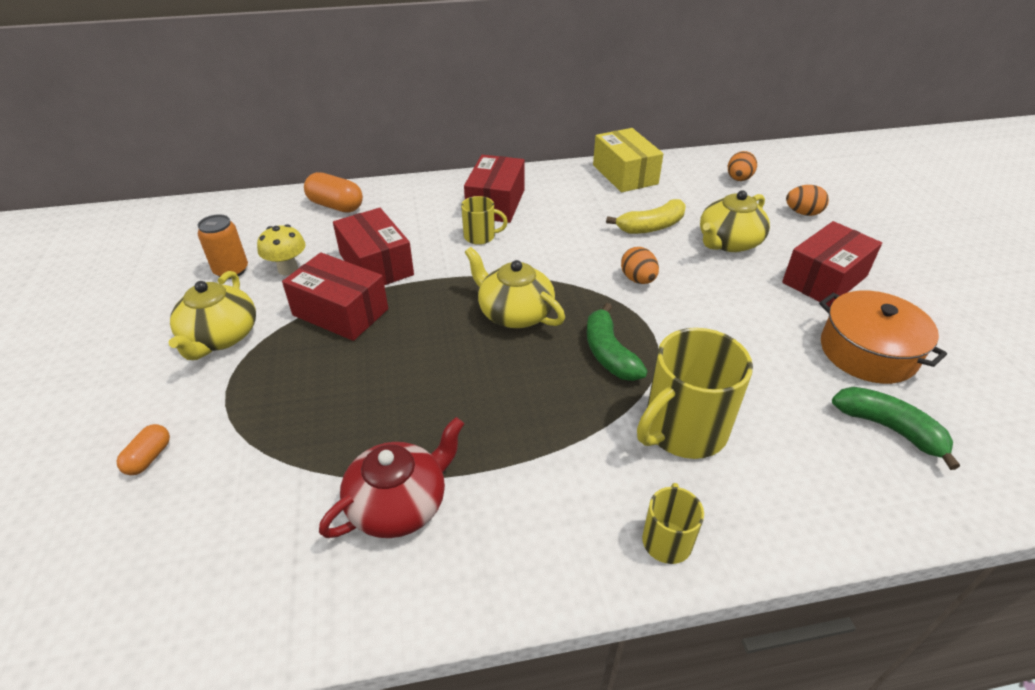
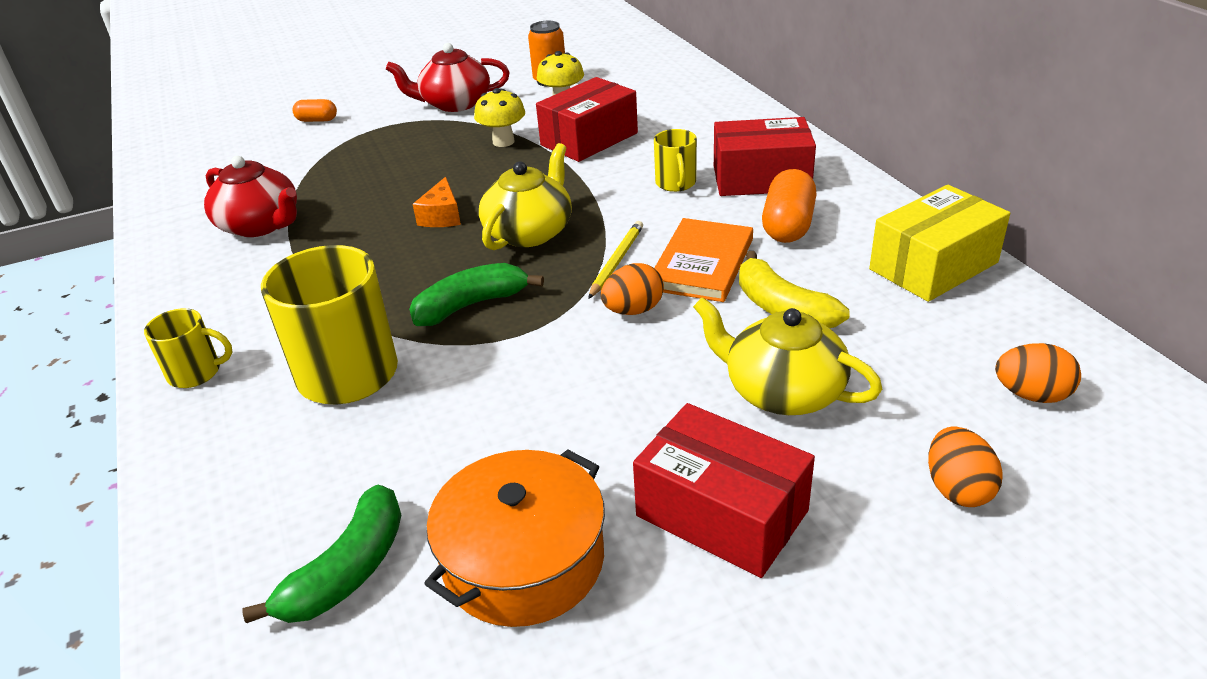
camera: 80 degrees right, 5 degrees down
yellow teapot [168,271,256,360] -> red teapot [386,43,510,112]
red box [282,252,388,341] -> yellow mushroom [474,88,525,147]
orange capsule [304,172,363,212] -> orange capsule moved to [762,169,817,243]
none -> orange cheese [413,177,461,227]
none -> yellow pencil [588,221,643,299]
none -> orange book [654,218,753,302]

